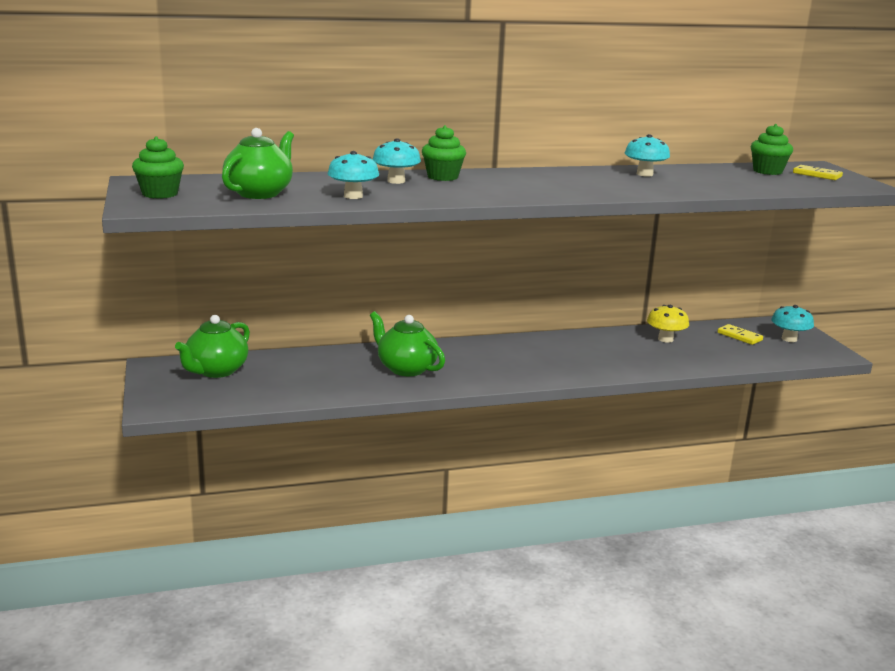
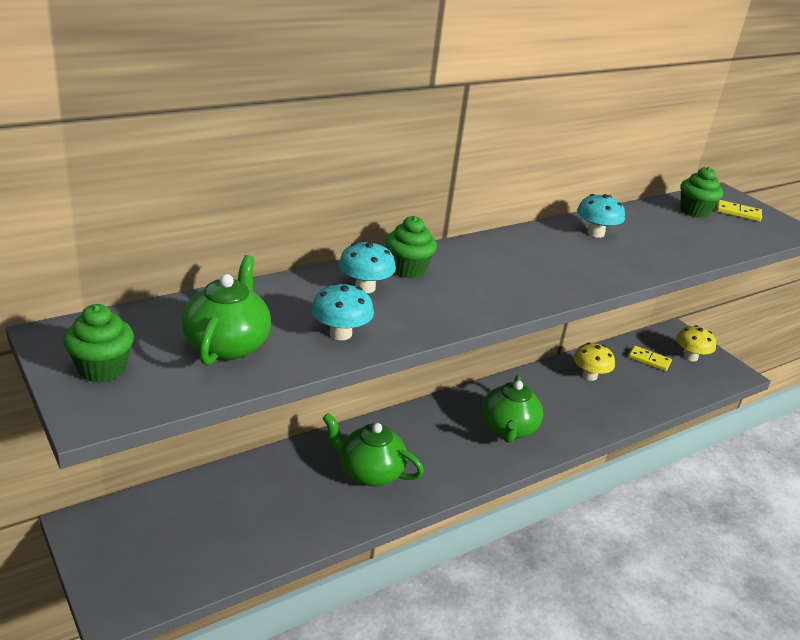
camera: 20 degrees left, 10 degrees up
green teapot [175,315,250,378] -> green teapot moved to [482,375,543,443]
turquoise mushroom [771,305,814,342] -> yellow mushroom [676,325,716,361]

